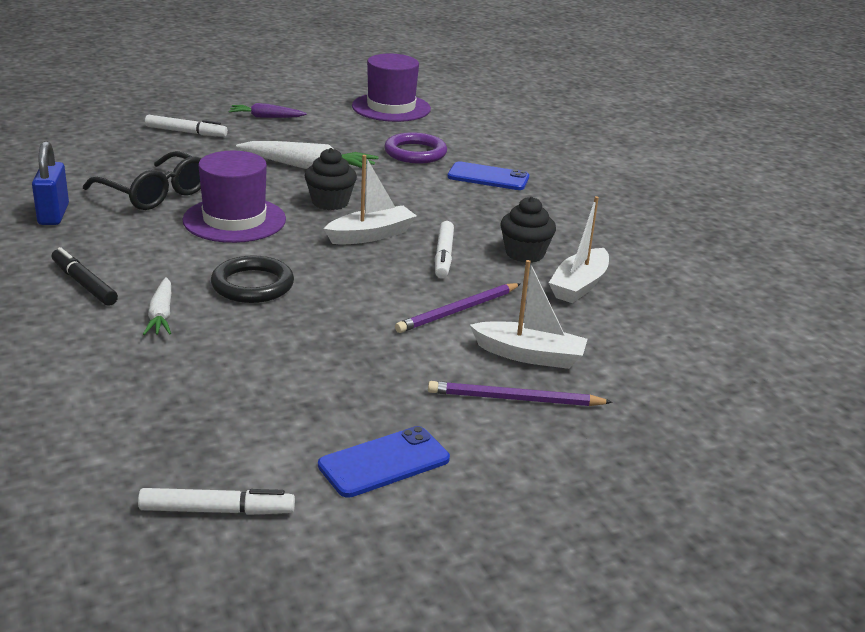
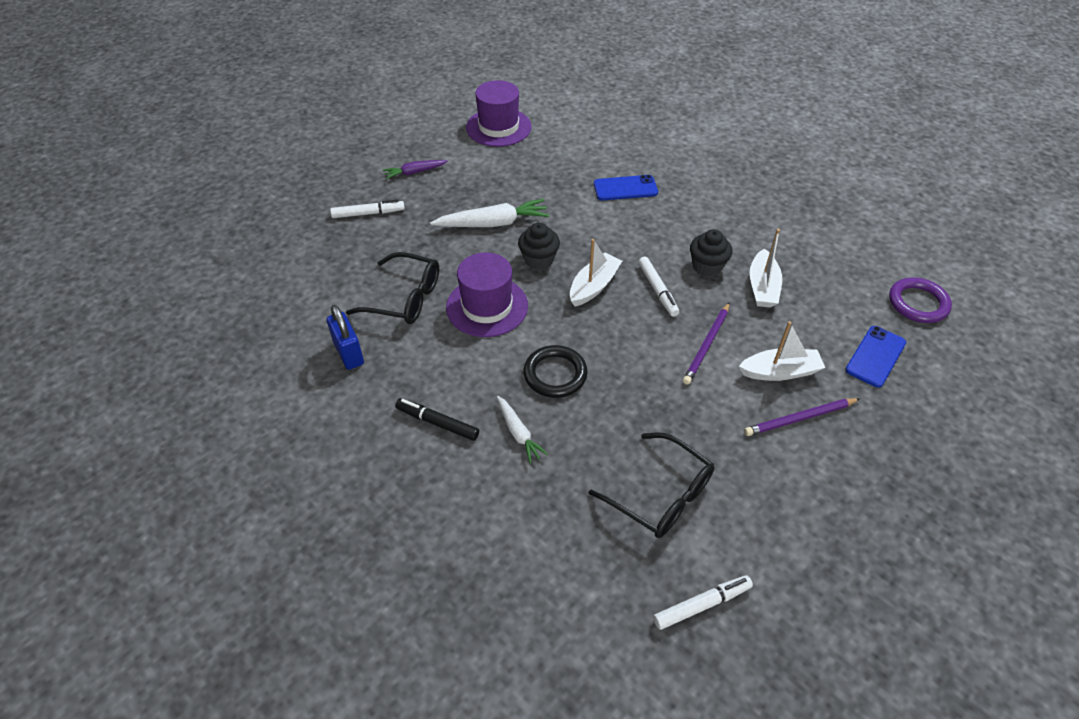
camera: 20 degrees left, 20 degrees up
blue phone [318,426,450,498] -> blue phone moved to [845,326,906,388]
purple ring [384,132,447,163] -> purple ring moved to [889,277,952,323]
none -> black glasses [589,433,714,538]

